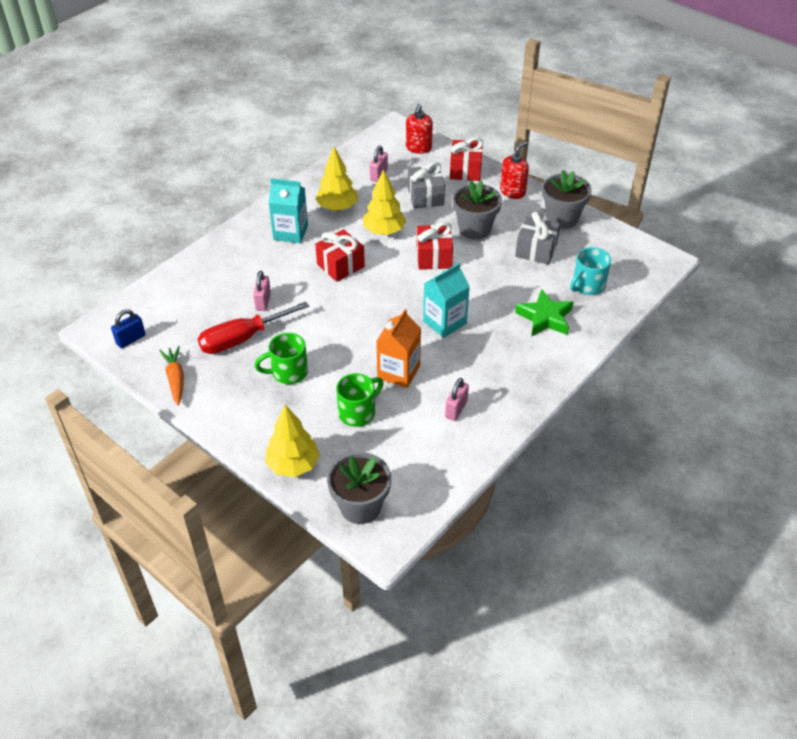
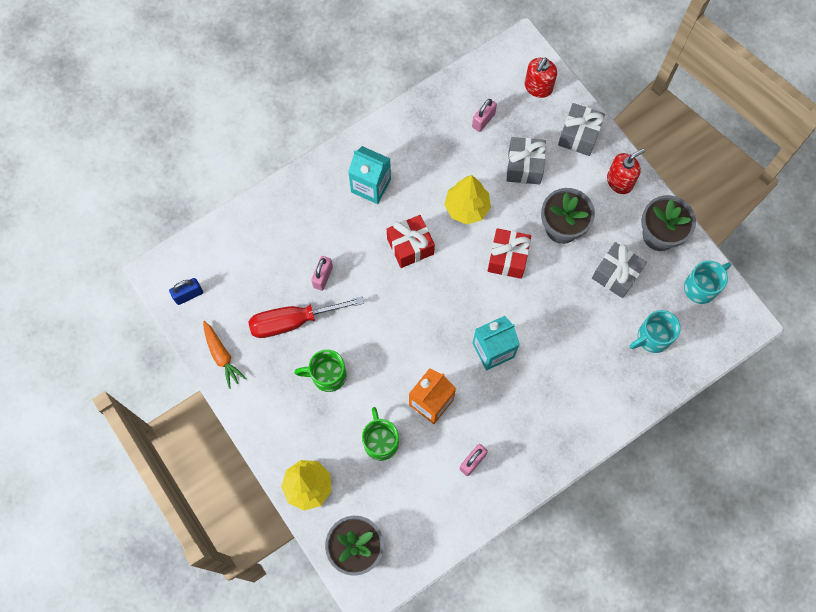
camera: 15 degrees right, 25 degrees up
orange carrot [159,346,184,405] -> orange carrot turned 150 degrees clockwise [203,321,247,389]
yellow tree [316,147,358,211] -> none
green mug [336,373,383,427] -> green mug turned 75 degrees counterclockwise [362,407,399,461]
red gift [450,137,483,181] -> grey gift [558,103,605,156]
green star [515,289,574,337] -> none
none -> turquoise mug [684,260,731,304]

